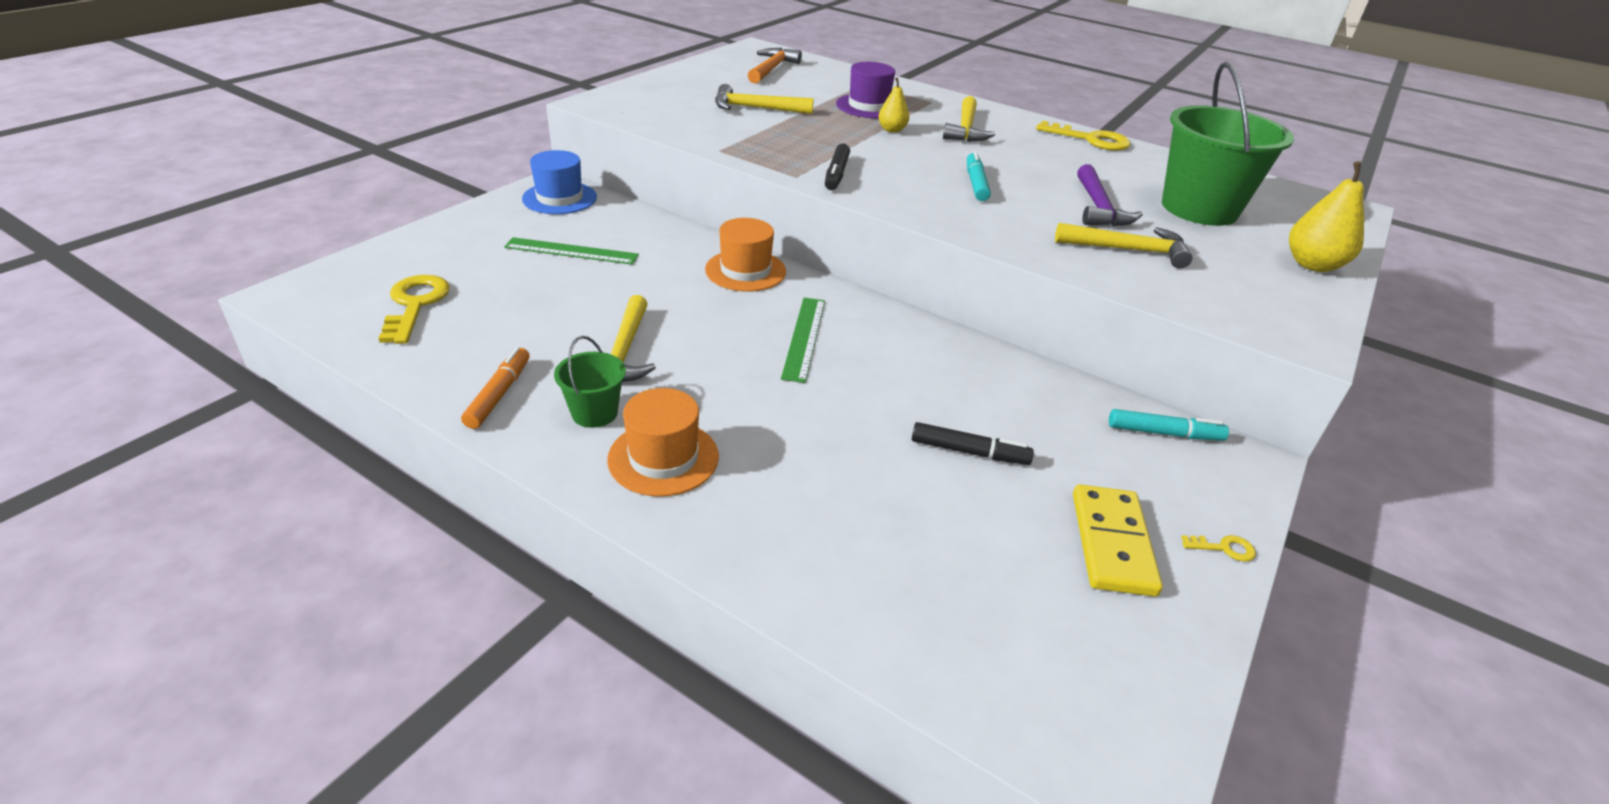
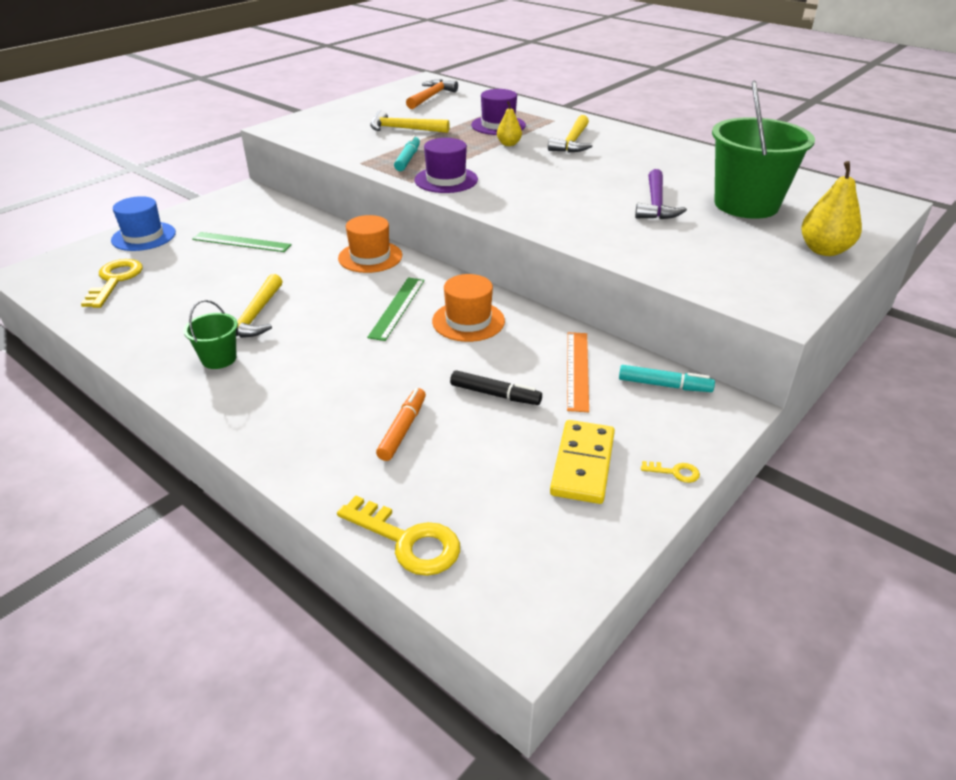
camera: 10 degrees right, 0 degrees up
orange marker [461,347,530,429] -> orange marker moved to [376,388,426,461]
blue hat [522,150,597,214] -> blue hat moved to [111,196,176,251]
orange hat [607,388,719,497] -> orange hat moved to [432,274,505,342]
black marker [825,143,850,190] -> purple hat [414,138,478,193]
turquoise marker [967,151,991,201] -> turquoise marker moved to [394,135,420,171]
yellow key [1036,121,1131,151] -> yellow key moved to [337,496,460,576]
yellow hammer [1055,223,1193,268] -> none
none -> orange ruler [567,332,589,412]

